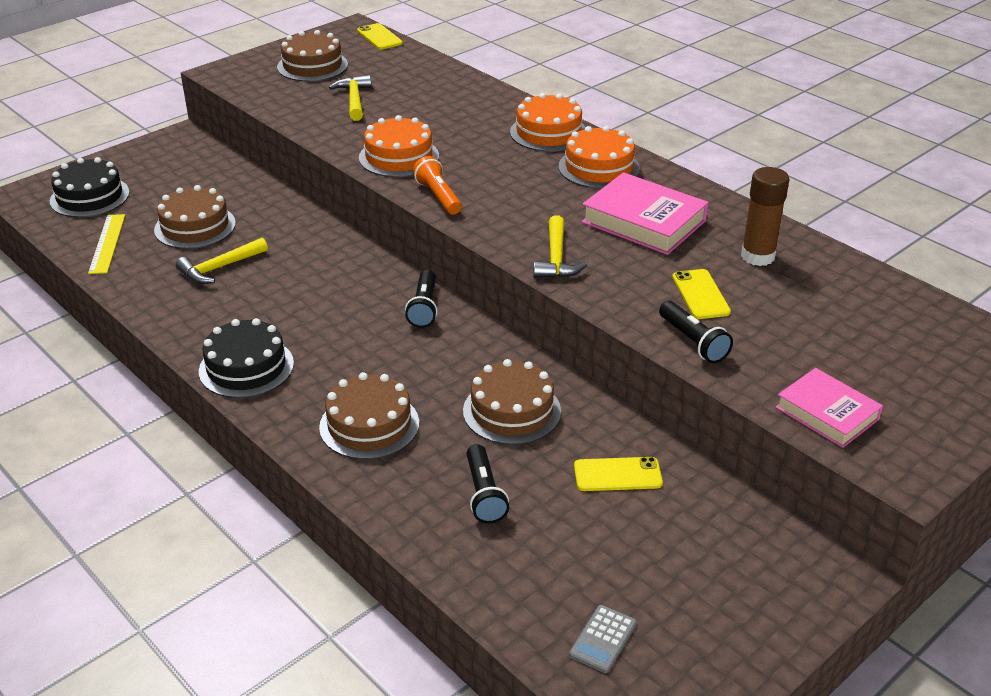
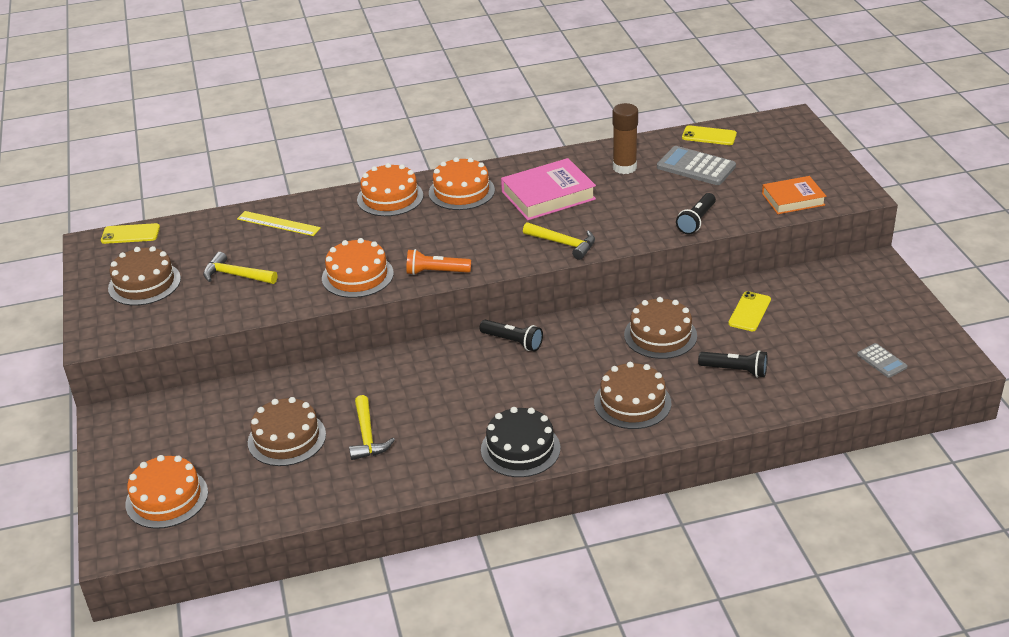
camera: 60 degrees left, 0 degrees up
black cake [50,157,130,217] -> orange cake [125,455,208,529]
yellow ruler [88,214,125,274] -> yellow ruler moved to [237,211,321,236]
black flashlight [659,301,733,363] -> black flashlight turned 120 degrees clockwise [676,193,716,235]
yellow phone [672,269,731,319] -> yellow phone moved to [682,125,737,145]
pink book [776,368,883,448] -> orange book [762,176,826,214]
none -> grey calculator [657,146,736,185]

